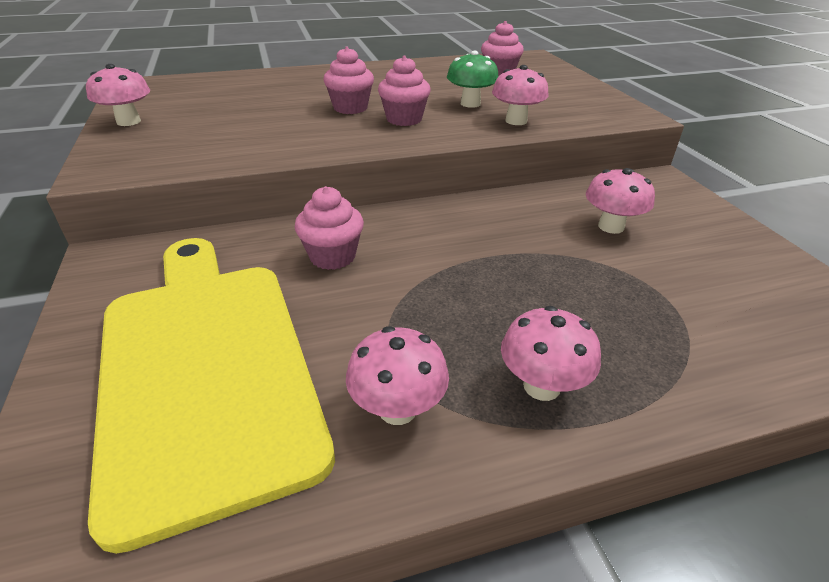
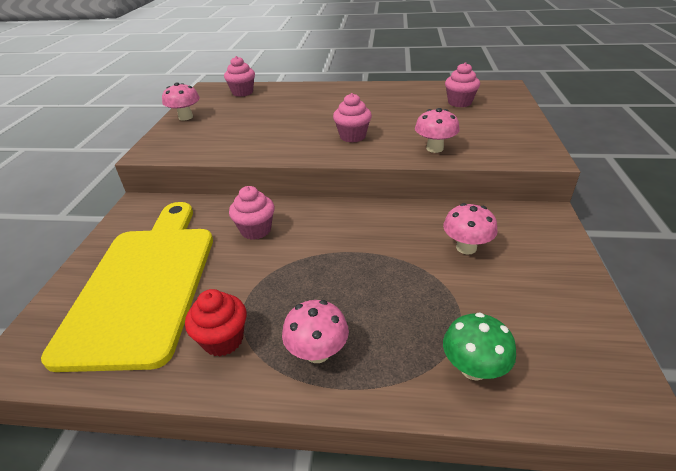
camera: 25 degrees right, 0 degrees up
pink cupcake [323,46,374,114] -> pink cupcake moved to [224,56,255,97]
pink mushroom [346,326,449,425] -> red cupcake [185,289,246,357]
green mushroom [447,51,499,108] -> green mushroom moved to [443,312,516,381]

